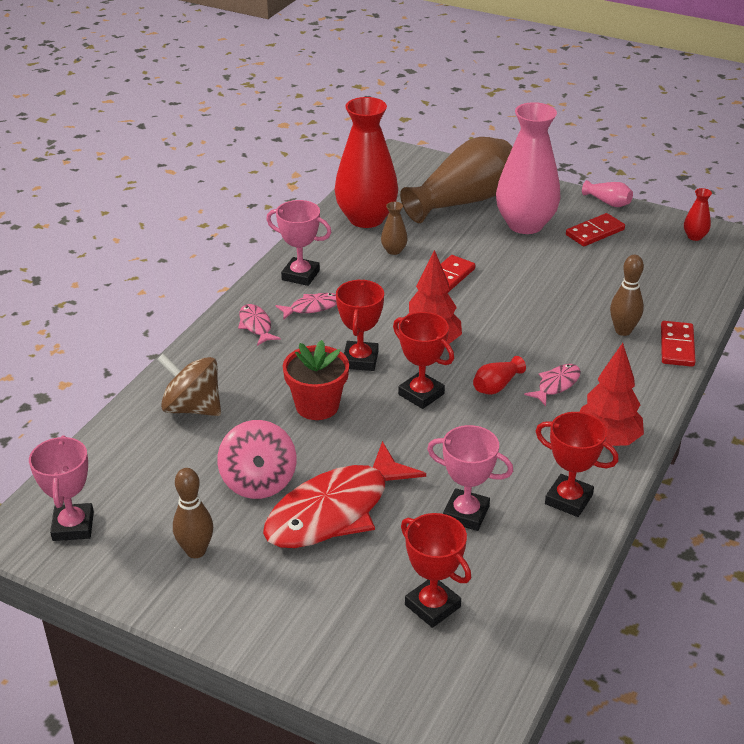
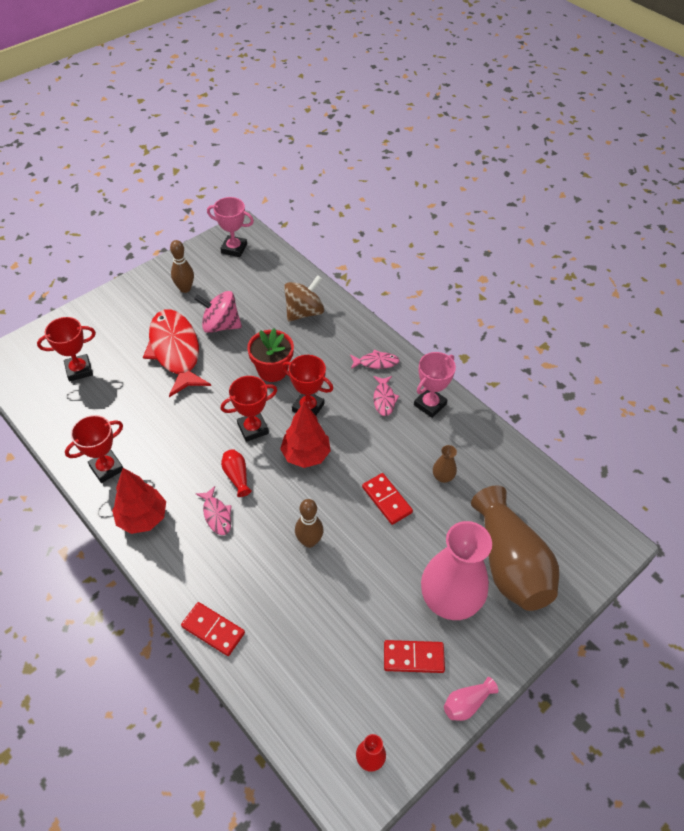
camera: 110 degrees right, 15 degrees up
red vase [334,97,398,228] -> none
pink trophy [427,425,513,531] -> none
red domino [566,213,625,246] -> red domino turned 75 degrees counterclockwise [384,640,445,673]
brown bowling pin [610,255,644,336] -> brown bowling pin moved to [295,499,323,548]

